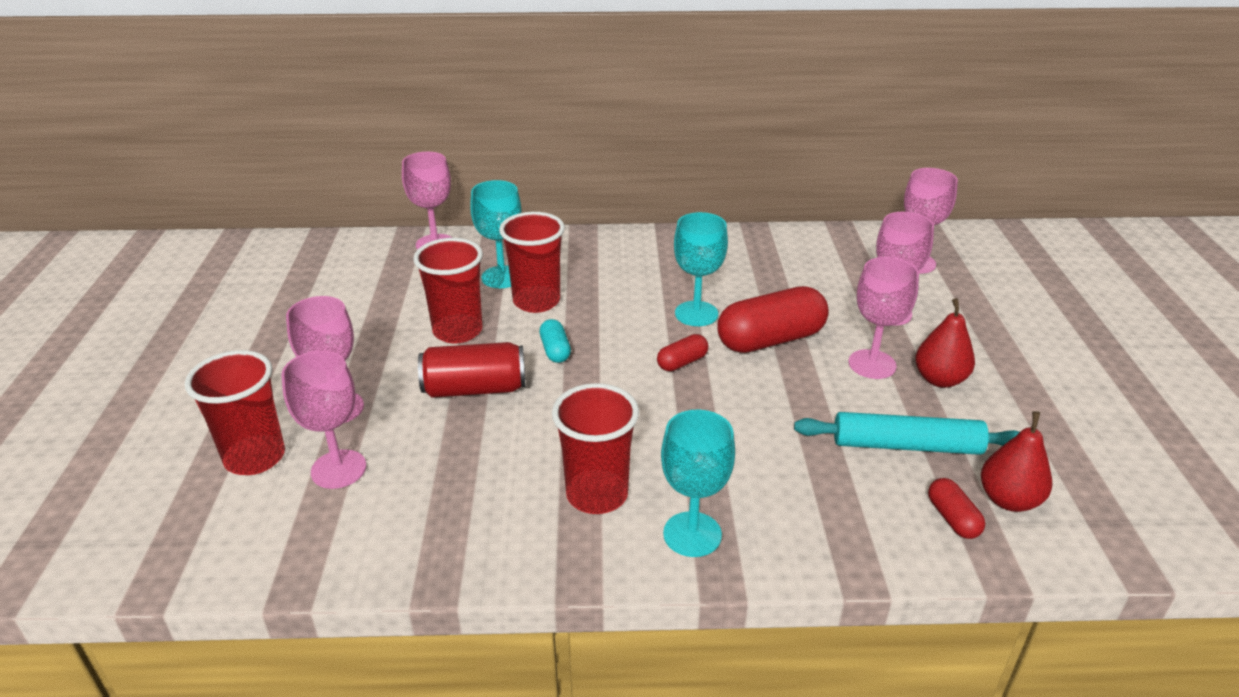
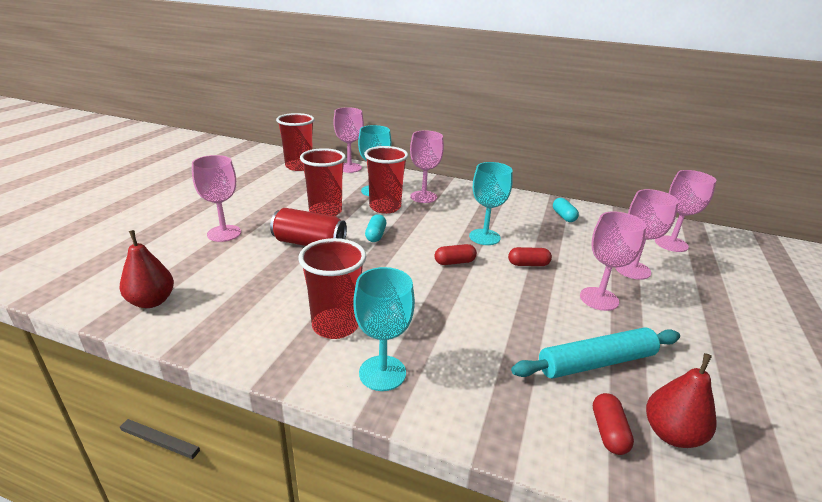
camera: 20 degrees right, 5 degrees down
red cup [185,350,285,475] -> red cup moved to [276,113,315,171]
pink goblet [282,351,366,489] -> pink goblet moved to [410,130,444,203]
red capsule [717,286,829,353] -> red capsule [508,247,552,266], size x0.48
turquoise rolling pin [794,412,1020,455] -> turquoise rolling pin turned 45 degrees counterclockwise [511,327,680,379]
red pear [915,298,975,388] -> red pear moved to [120,230,174,308]
none -> turquoise capsule [553,198,579,222]

